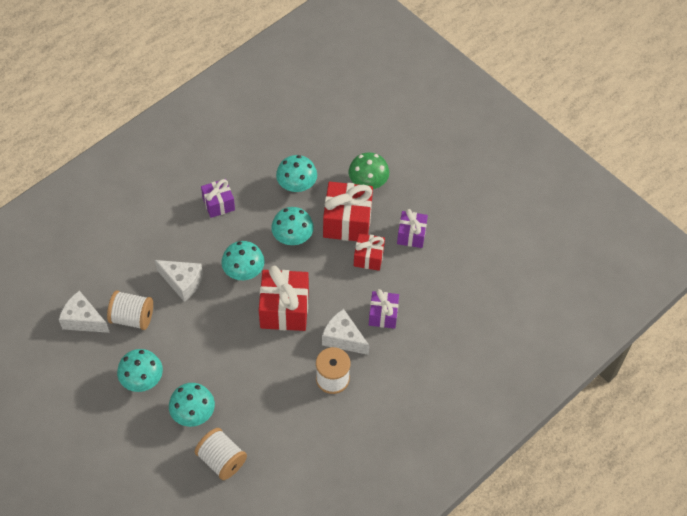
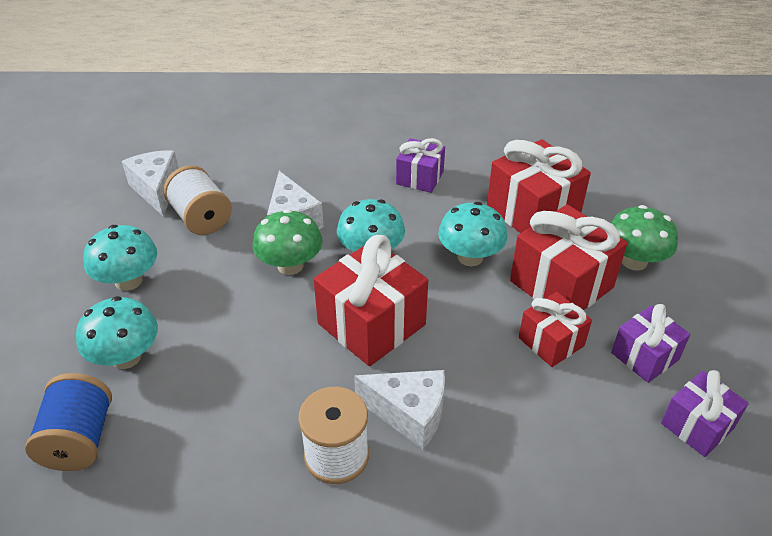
camera: 45 degrees right, 15 degrees down
white spool [195,428,247,480] -> blue spool [25,373,112,471]
turquoise mushroom [276,155,317,192] -> red gift [487,139,591,233]
white cheese [322,309,369,355] -> white cheese turned 120 degrees clockwise [354,370,445,450]
purple gift [369,289,399,329] -> purple gift moved to [661,370,749,457]
none -> green mushroom [253,209,322,275]

